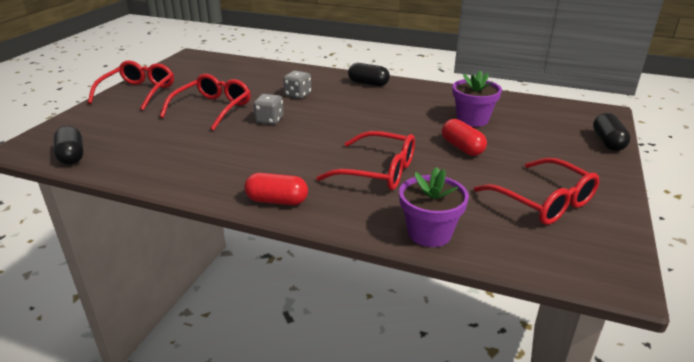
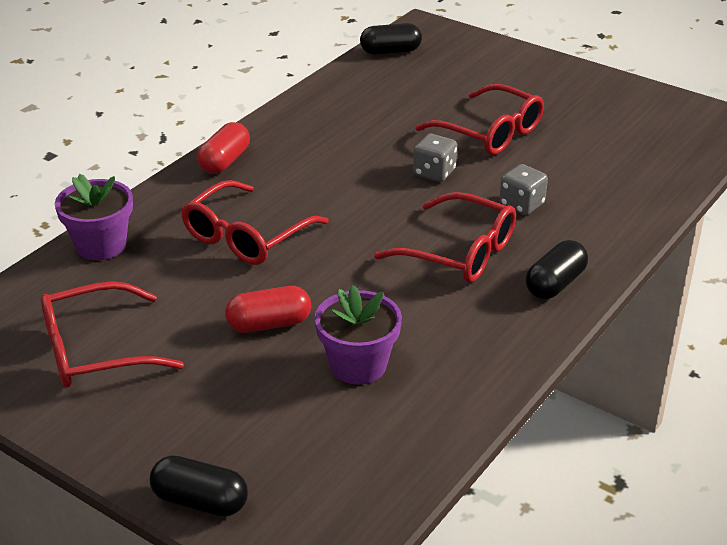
camera: 105 degrees right, 5 degrees up
red glasses [88,60,174,111] -> red glasses moved to [374,192,516,283]

